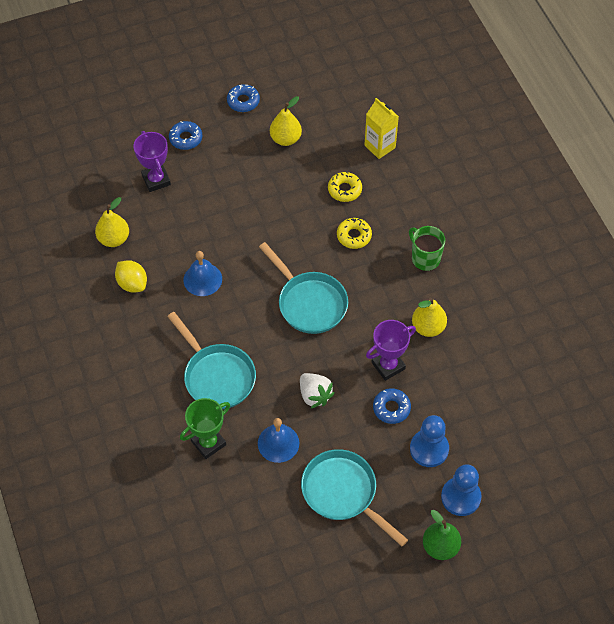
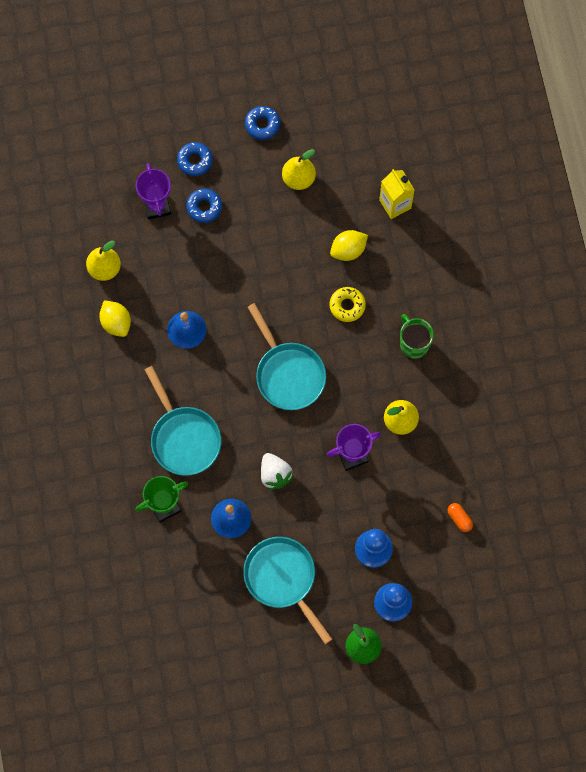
camera: 10 degrees right, 15 degrees up
yellow donut [328,171,362,202] -> yellow lemon [330,230,368,261]
blue donut [373,388,411,424] -> blue donut moved to [186,189,222,223]
none -> orange capsule [448,503,473,532]

